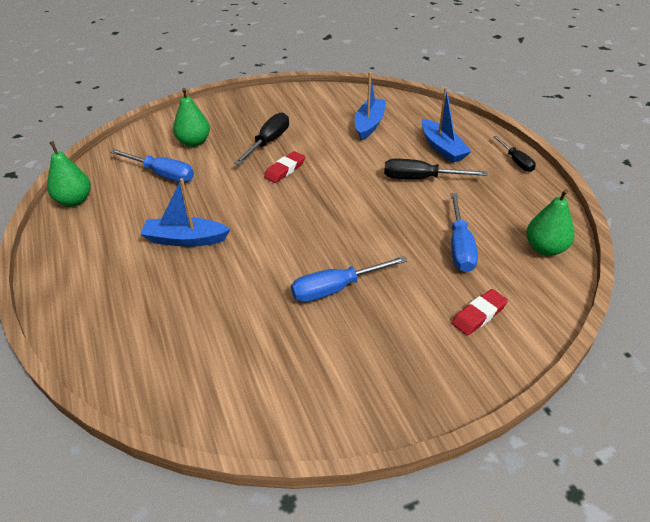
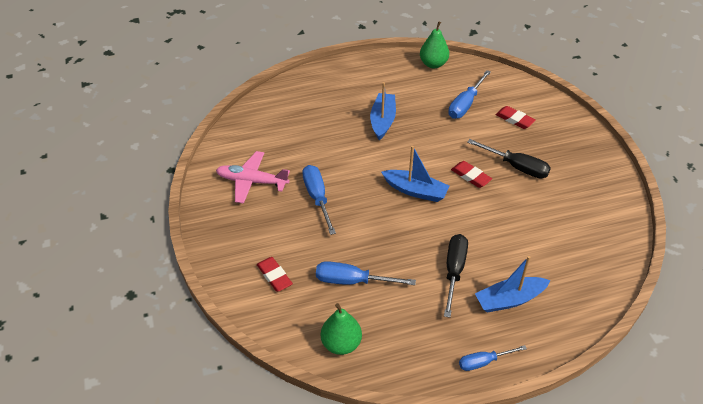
camera: 95 degrees right, 5 degrees up
green pear [173,88,210,147] -> red eraser [496,106,536,129]
blue boat [355,72,386,141] -> blue boat moved to [381,146,450,202]
black screwdriver [493,136,536,172] -> blue screwdriver [459,345,527,371]
none -> pink plane [216,151,290,203]

